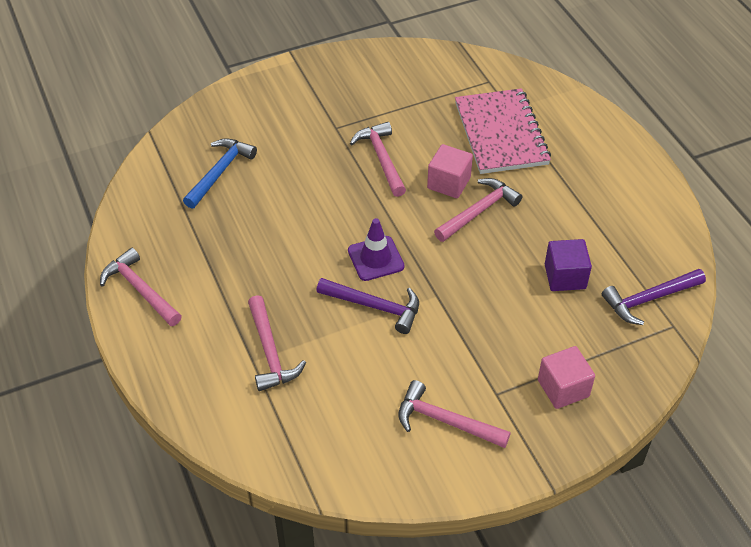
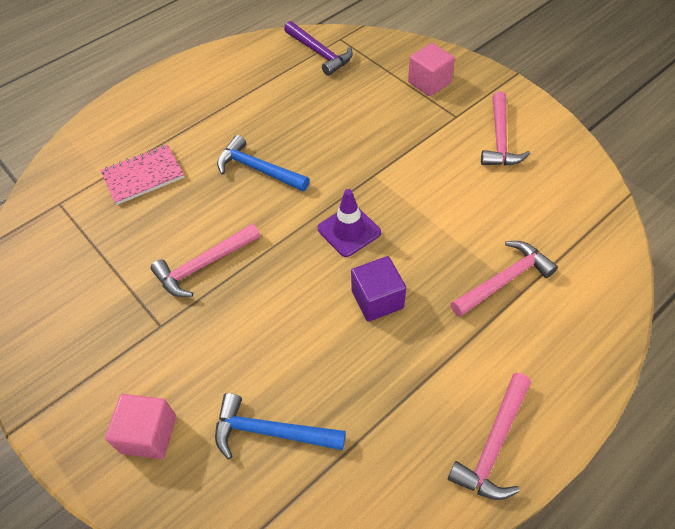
camera: 105 degrees left, 5 degrees up
purple hammer [316,278,419,334] -> none
pink cube [427,144,473,198] -> pink cube moved to [105,394,176,459]
pink hammer [434,178,522,242] -> blue hammer [217,135,310,191]
pink notebook [455,88,551,174] -> pink notebook [100,144,184,205], size x0.64
purple cube [545,239,592,291] -> purple cube moved to [351,256,406,322]

